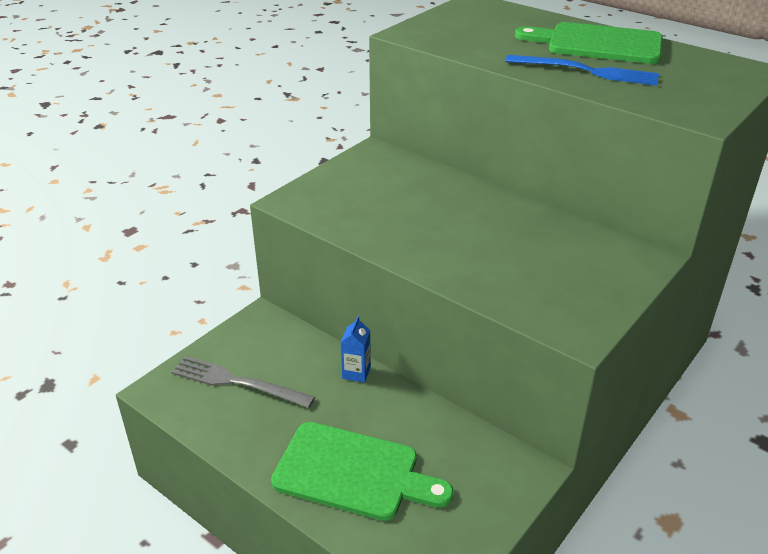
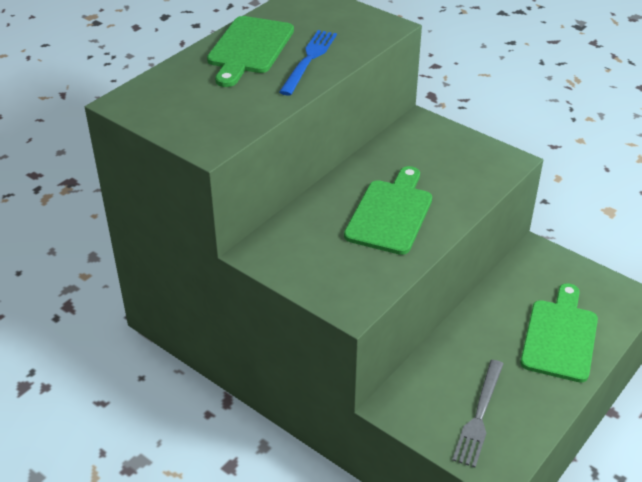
camera: 90 degrees left, 5 degrees up
blue carton [341,316,371,383] -> none
none -> green cutting board [344,166,432,255]

